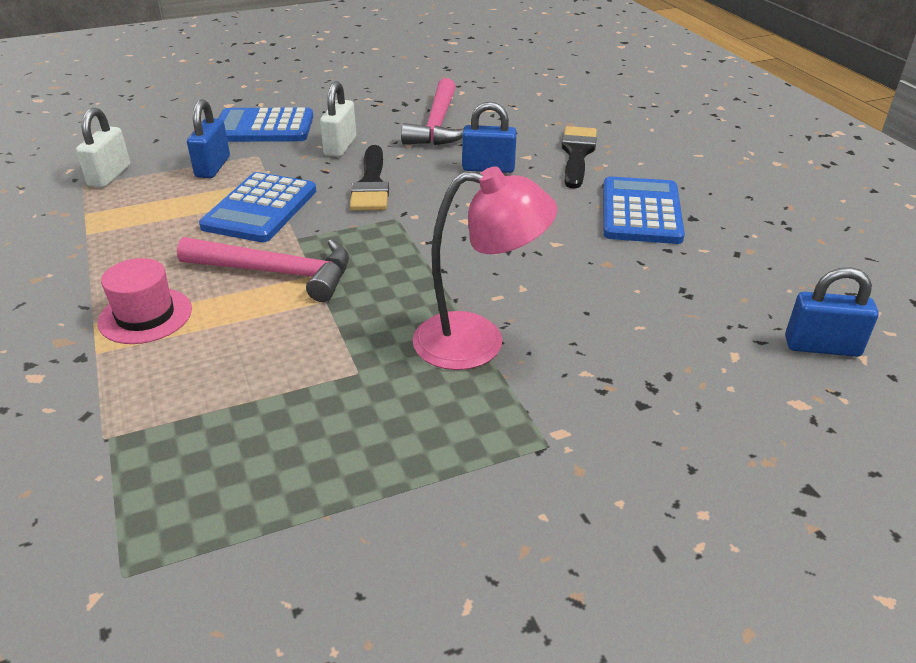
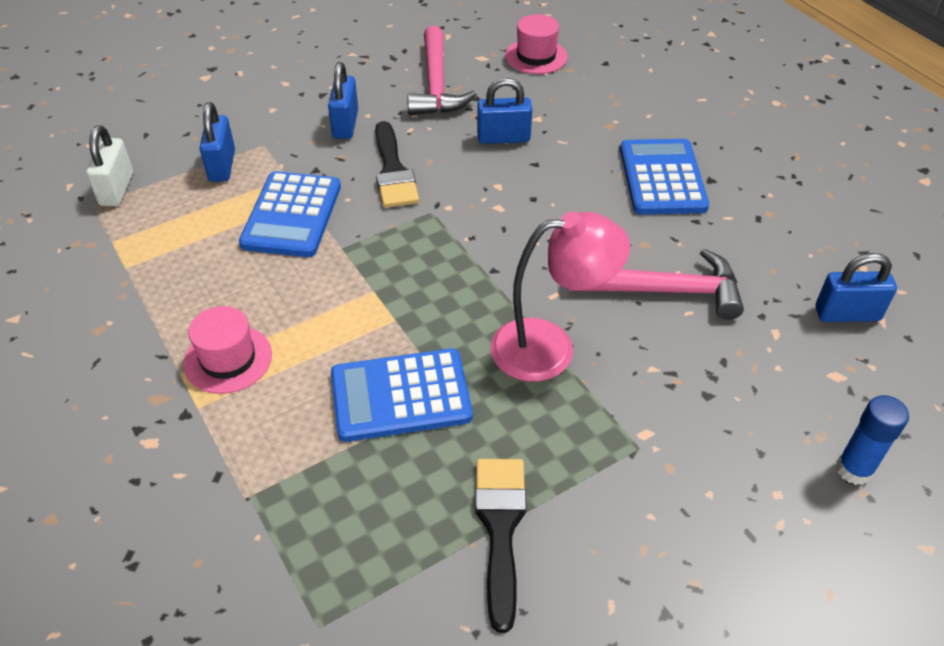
camera: 10 degrees left, 10 degrees up
pink hammer [177,237,349,302] -> pink hammer moved to [568,249,744,320]
blue calculator [218,107,313,142] -> blue calculator moved to [331,348,473,442]
white padlock [320,81,356,157] -> blue padlock [328,62,358,139]
black brush [561,126,597,189] -> black brush moved to [475,459,527,633]
none -> pink hat [505,14,568,74]
none -> blue glue stick [836,395,909,485]

